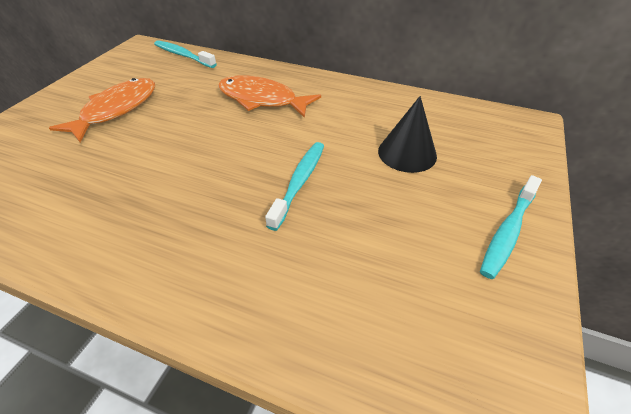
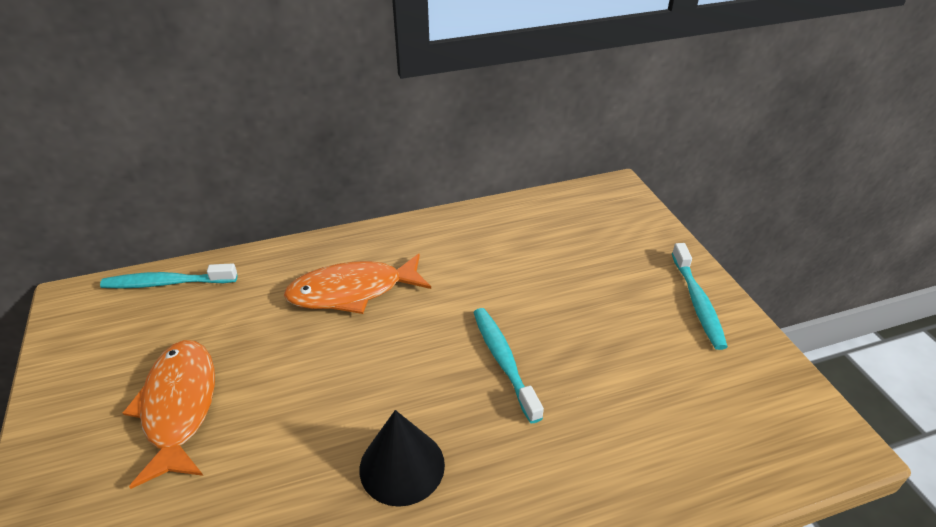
camera: 40 degrees left, 5 degrees down
black cone [378,96,437,173] -> black cone moved to [360,410,445,507]

